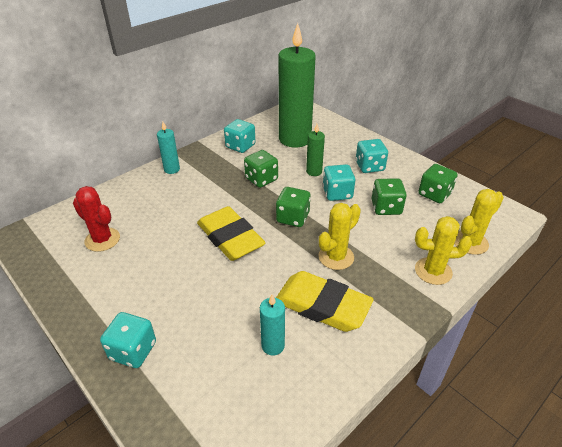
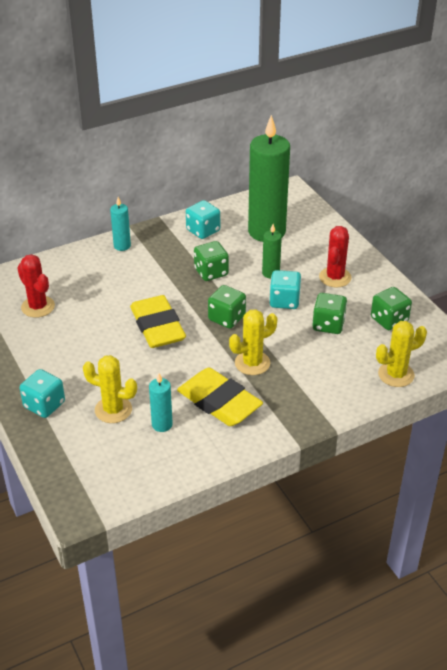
camera: 15 degrees right, 0 degrees up
turquoise dice [356,139,388,173] -> red cactus [319,226,352,287]
yellow cactus [415,216,472,285] -> yellow cactus moved to [83,355,137,423]

